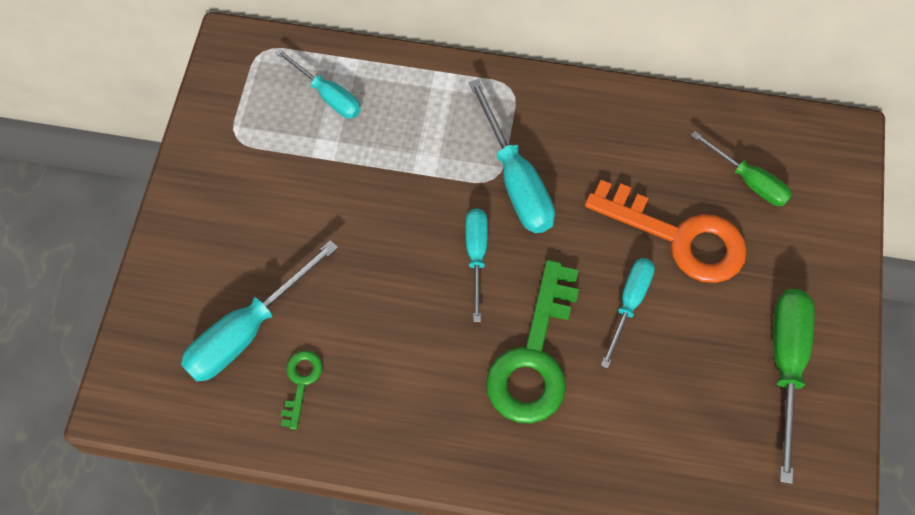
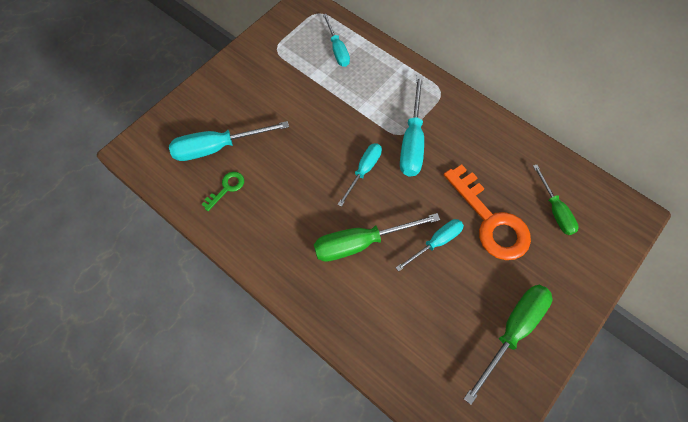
camera: 30 degrees right, 0 degrees up
green key [486,260,579,423] -> green screwdriver [314,213,440,262]

